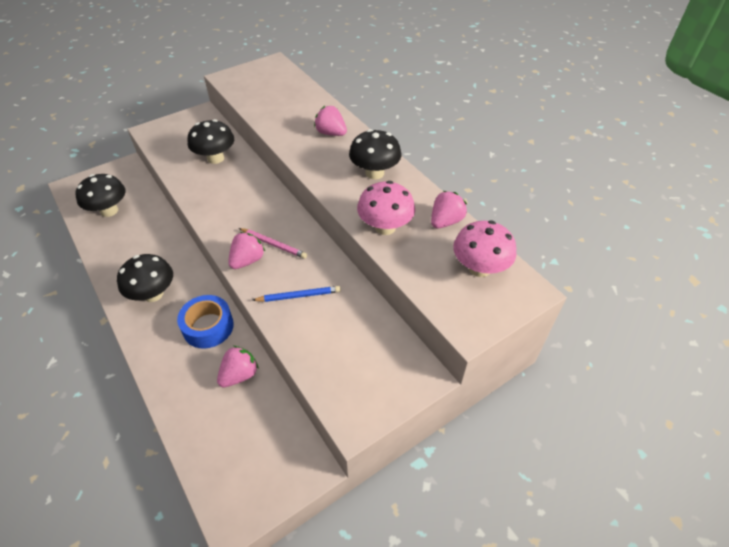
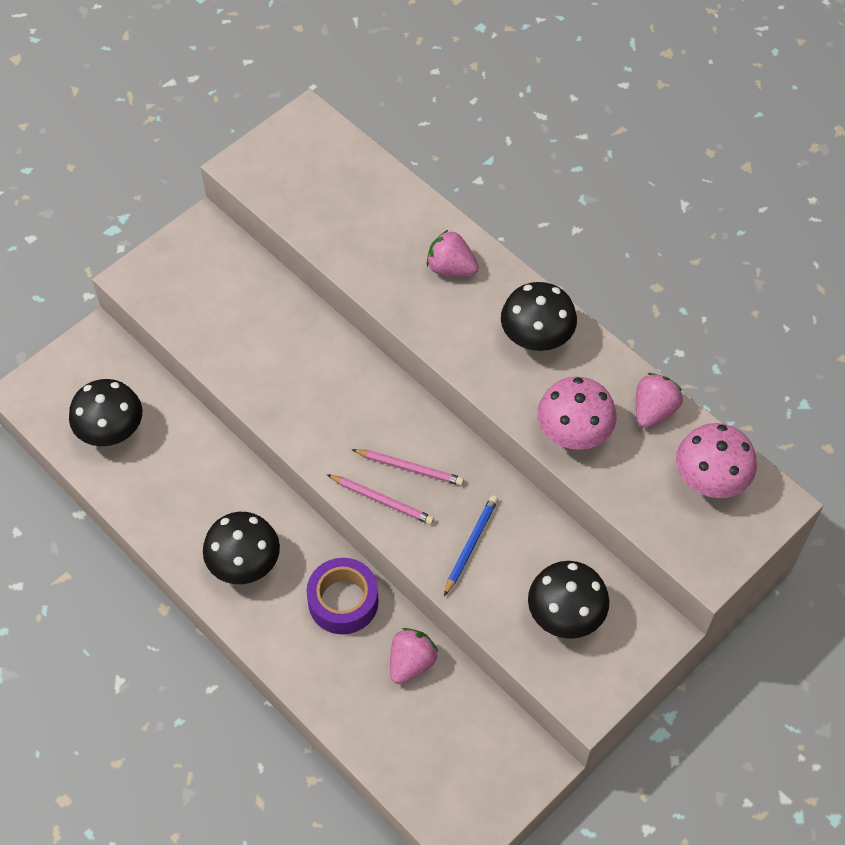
camera: 10 degrees left, 10 degrees up
blue tape [177,295,234,349] -> purple tape [307,558,379,634]
black mushroom [187,119,234,164] -> black mushroom moved to [528,561,609,639]
pink strawberry [228,232,265,269] -> pink pencil [327,474,434,525]
blue pencil [253,286,341,302] -> blue pencil turned 45 degrees counterclockwise [444,495,498,596]

